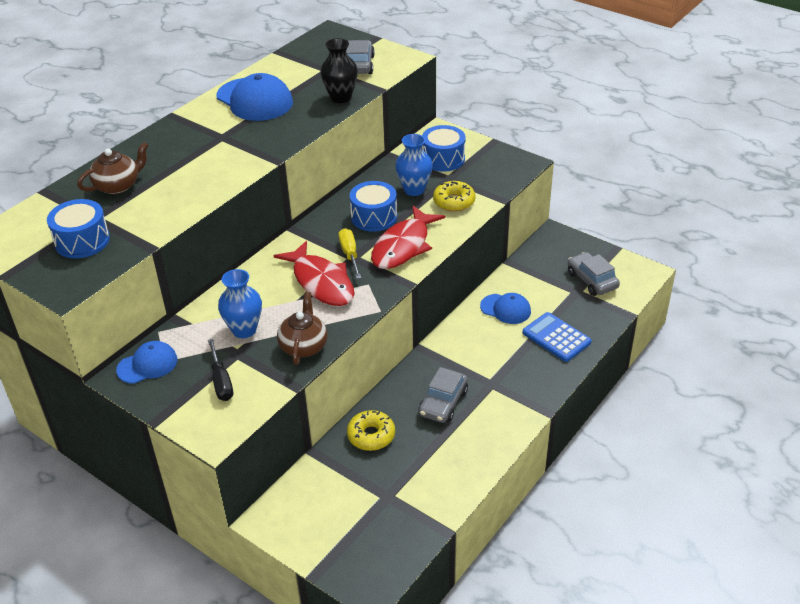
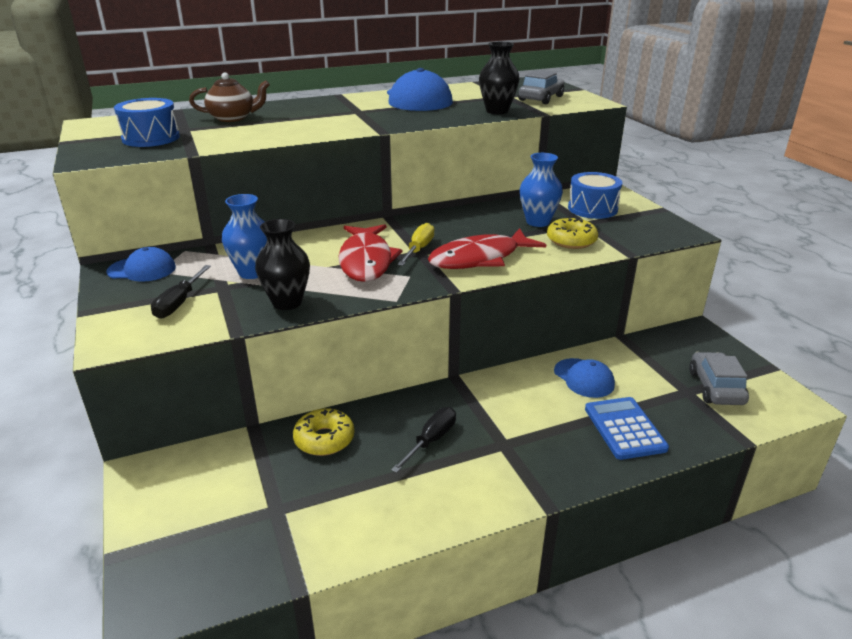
camera: 30 degrees right, 10 degrees down
brown teapot [277,292,328,365] -> black vase [255,219,310,310]
blue drum [350,181,397,232] -> none
grey car [419,367,468,423] -> black screwdriver [391,407,456,473]

